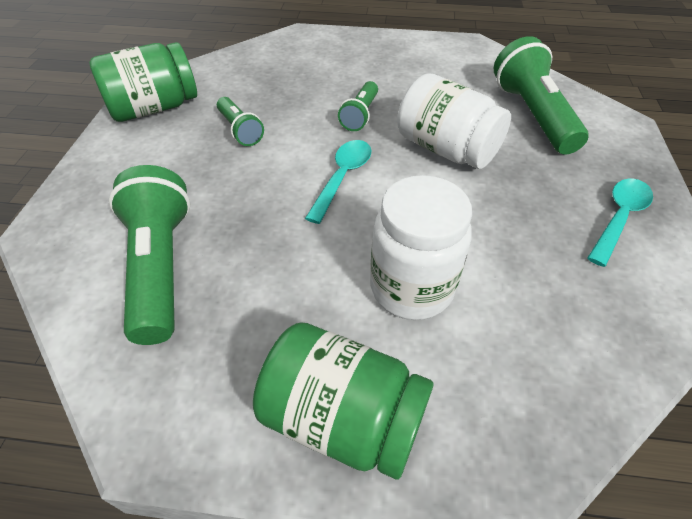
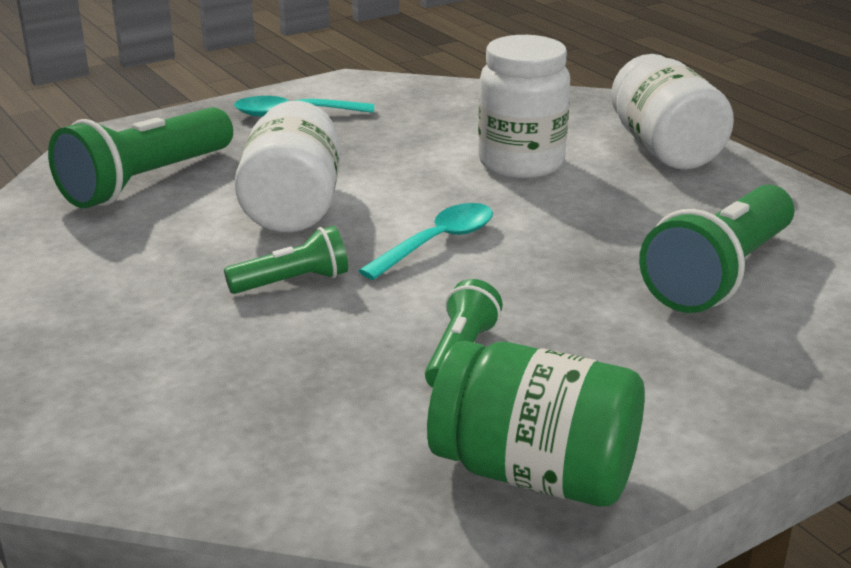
camera: 130 degrees left, 20 degrees down
green jar [253,322,434,480] -> white jar [611,54,734,170]
turquoise spoon [305,140,371,224] -> turquoise spoon turned 150 degrees clockwise [358,203,493,280]

